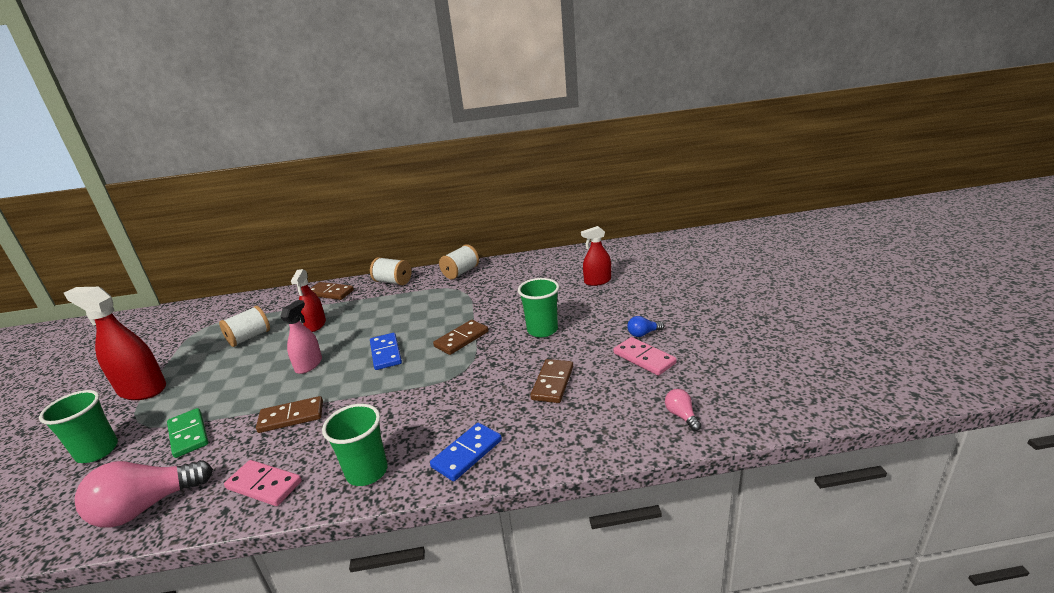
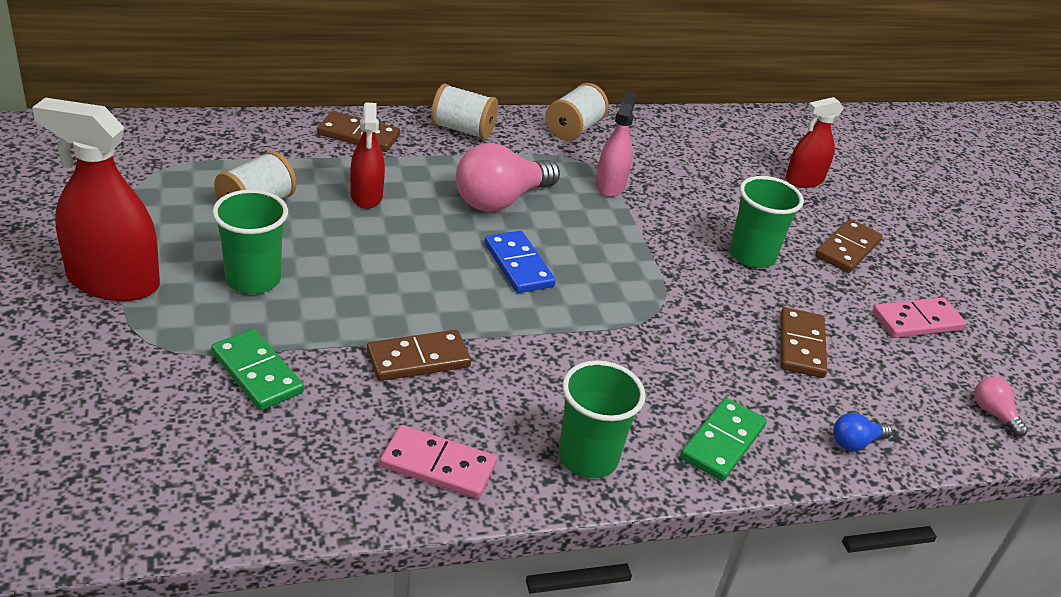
camera: 15 degrees left, 10 degrees up
green cup [39,390,118,463] -> green cup moved to [212,189,288,294]
pink light bulb [75,460,213,527] -> pink light bulb moved to [456,143,560,212]
pink spray bottle [280,300,322,374] -> pink spray bottle moved to [596,92,637,197]
blue domino [430,423,502,481] -> green domino [680,398,767,481]
brown domino [433,320,489,355] -> brown domino moved to [815,219,883,273]
pink domino [614,337,677,376] -> pink domino turned 60 degrees counterclockwise [872,297,966,338]
blue light bulb [627,316,664,337] -> blue light bulb moved to [833,413,892,451]

